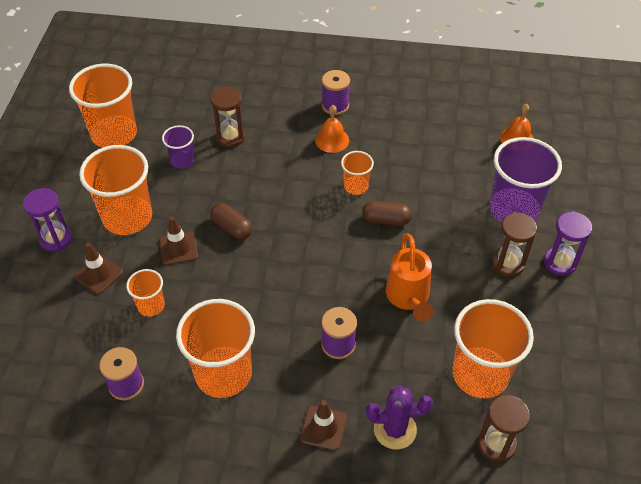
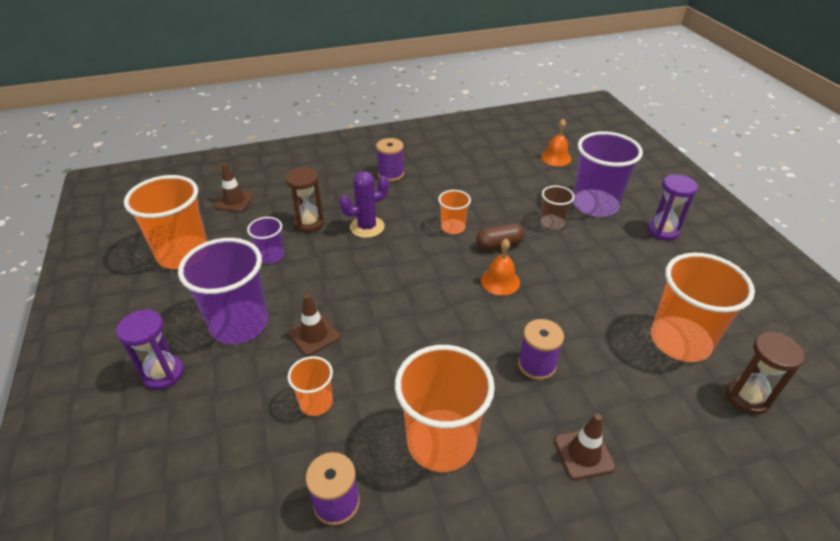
camera: 25 degrees left, 10 degrees down
brown traffic cone [75,243,123,294] -> brown traffic cone moved to [214,163,254,212]
orange cup [79,145,152,235] -> purple cup [178,238,268,344]
brown capsule [210,203,252,239] -> none
orange bell [315,105,349,153] -> orange bell moved to [481,239,520,296]
purple cactus [366,386,433,450] -> purple cactus moved to [339,171,389,238]
orange watering can [386,233,433,321] -> none
brown hourglass [492,212,537,277] -> none
none -> brown cup [540,185,574,230]

